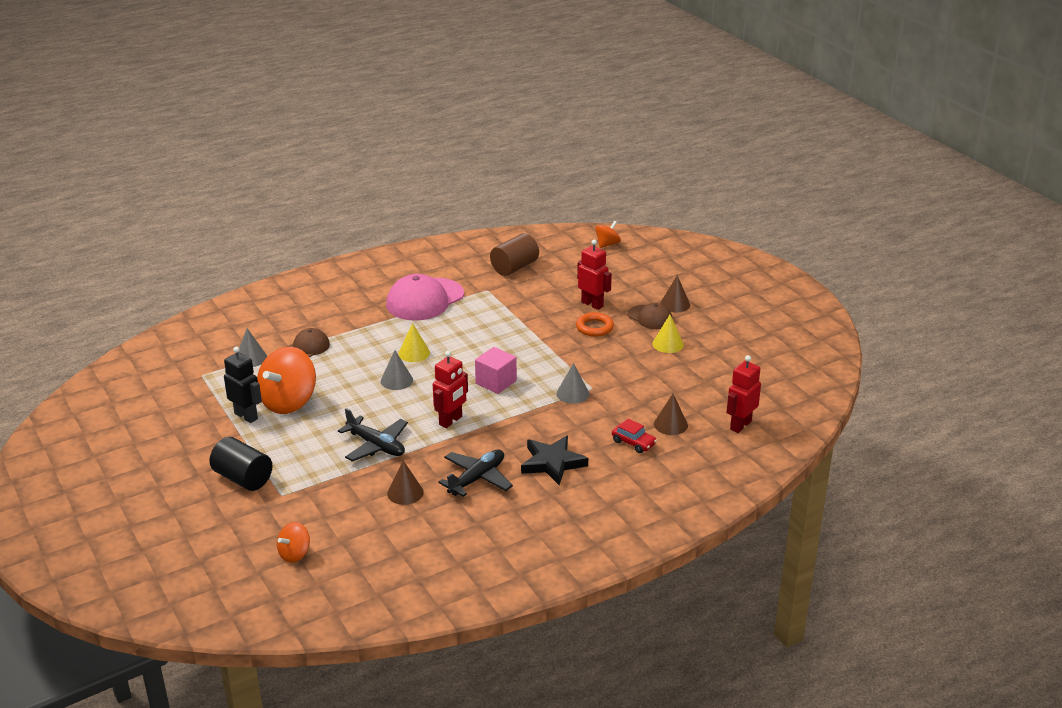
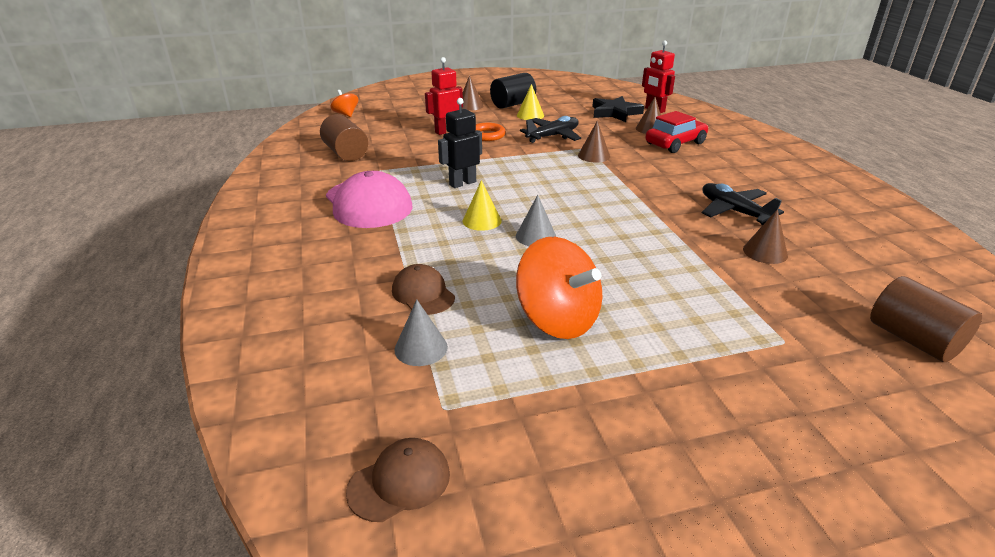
camera: 75 degrees left, 0 degrees up
black cylinder [209,437,273,491] -> black cylinder moved to [490,73,536,109]
black robot [224,347,262,423] -> black robot moved to [438,98,482,188]
orange spinning top [277,522,310,563] -> brown cylinder [870,276,982,362]
black plane [338,408,408,462] -> black plane moved to [520,116,581,143]
red robot [433,351,468,428] -> none
pink cube [475,347,517,394] -> none
black star [521,435,588,485] -> black star moved to [592,96,644,122]
grey cone [556,363,589,404] -> brown cone [578,121,610,162]
red car [612,419,657,453] -> red car [645,111,708,153], size x1.67
brown cap [628,303,672,329] -> brown cap moved to [346,438,450,522]

